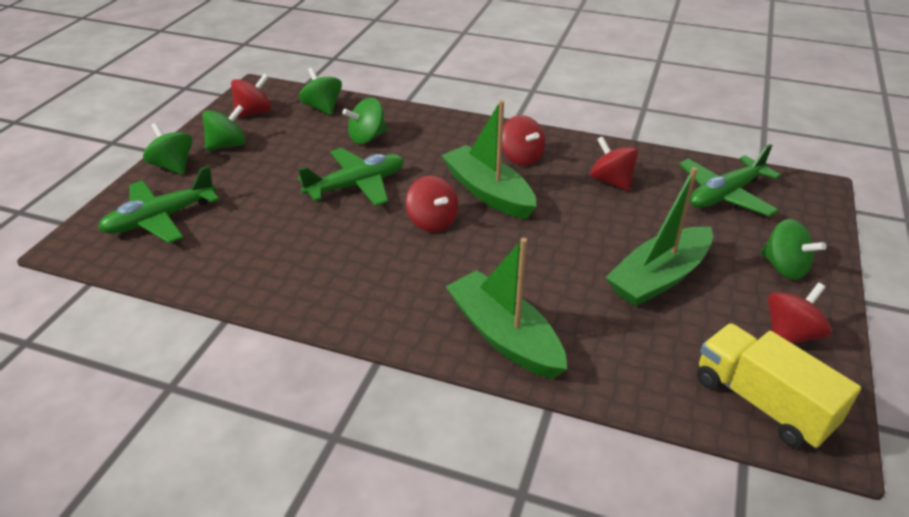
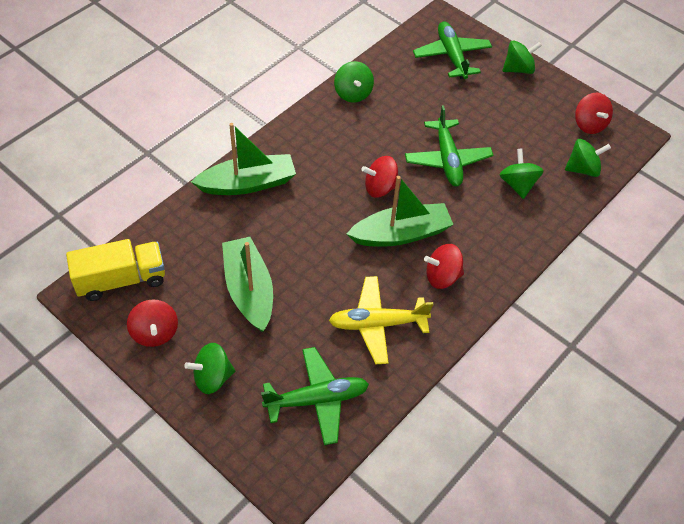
camera: 110 degrees right, 15 degrees up
green spinning top [202,105,245,151] -> green spinning top moved to [334,61,374,103]
red spinning top [590,136,638,191] -> yellow plane [329,276,433,364]
green plane [679,144,781,216] -> green plane turned 90 degrees clockwise [261,347,369,445]

